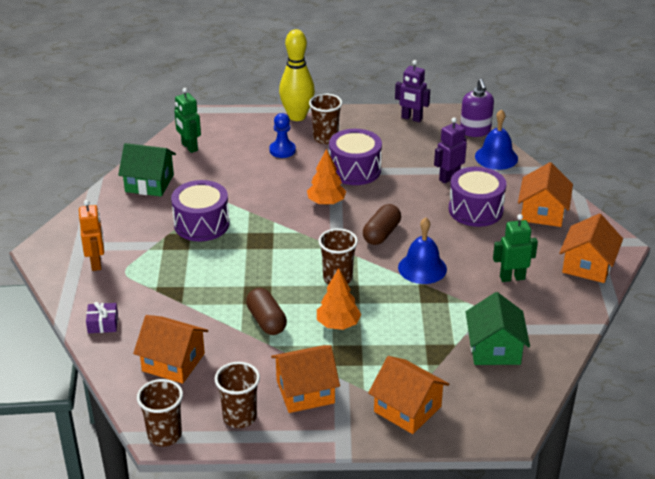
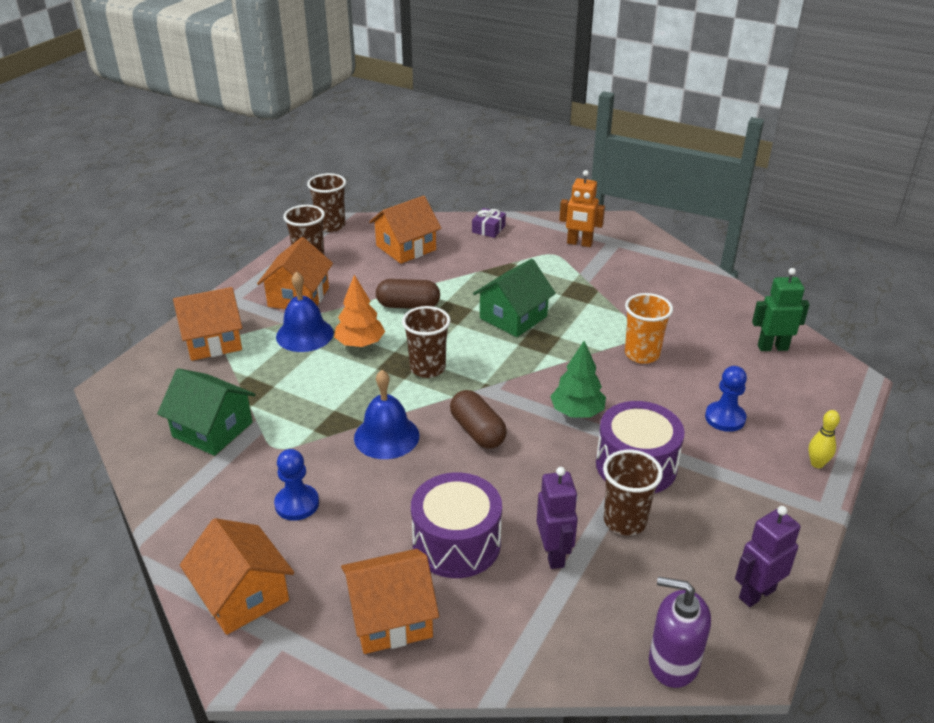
camera: 120 degrees right, 0 degrees up
green house [118,143,176,197] -> green house moved to [473,259,556,337]
purple drum [171,180,230,241] -> none
yellow bowling pin [279,29,315,121] -> yellow bowling pin [808,410,840,468], size x0.44
orange tree [307,149,346,205] -> green tree [550,341,606,418]
brown cup [309,93,342,144] -> brown cup moved to [603,450,663,535]
blue bell [475,109,518,170] -> blue bell moved to [276,271,334,352]
green robot [493,214,538,282] -> blue pawn [274,449,319,521]
orange house [518,162,573,227] -> orange house turned 60 degrees counterclockwise [341,549,439,654]
none -> orange cup [625,293,673,364]

